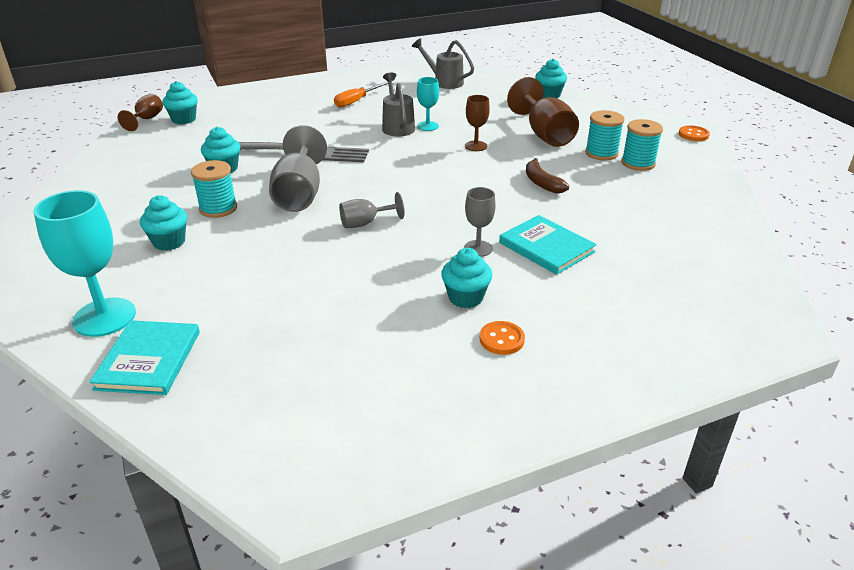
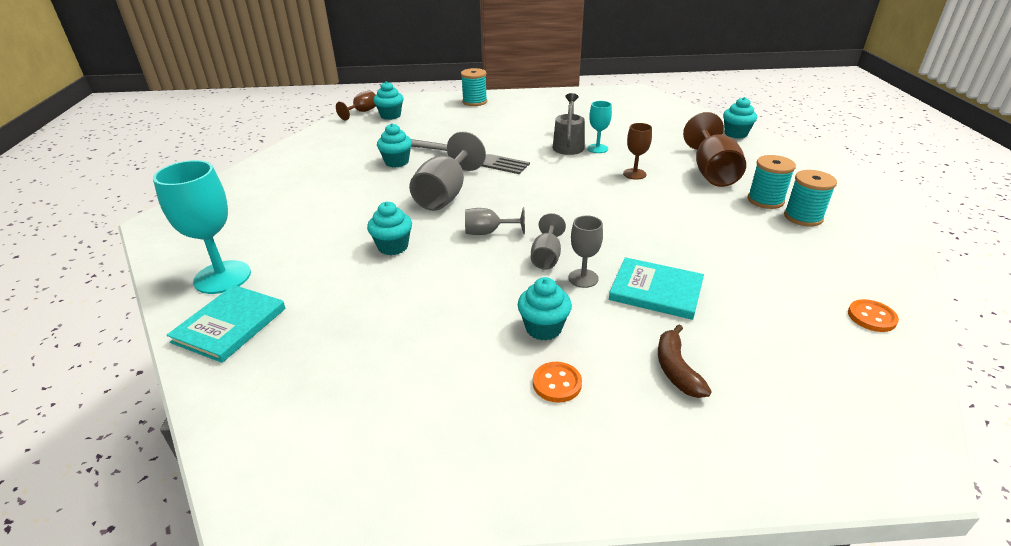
camera: 20 degrees right, 0 degrees up
turquoise cupcake [140,195,187,251] -> turquoise cupcake moved to [367,202,412,255]
turquoise spool [191,160,237,218] -> turquoise spool moved to [461,68,487,106]
orange screwdriver [334,81,388,108] -> none
grey watering can [412,38,474,89] -> none
turquoise book [499,215,597,275] -> turquoise book turned 45 degrees counterclockwise [609,257,704,320]
brown banana [526,158,570,193] -> brown banana moved to [658,324,712,398]
orange button [679,125,710,141] -> orange button moved to [848,299,899,332]
none -> grey goblet [531,213,566,270]

